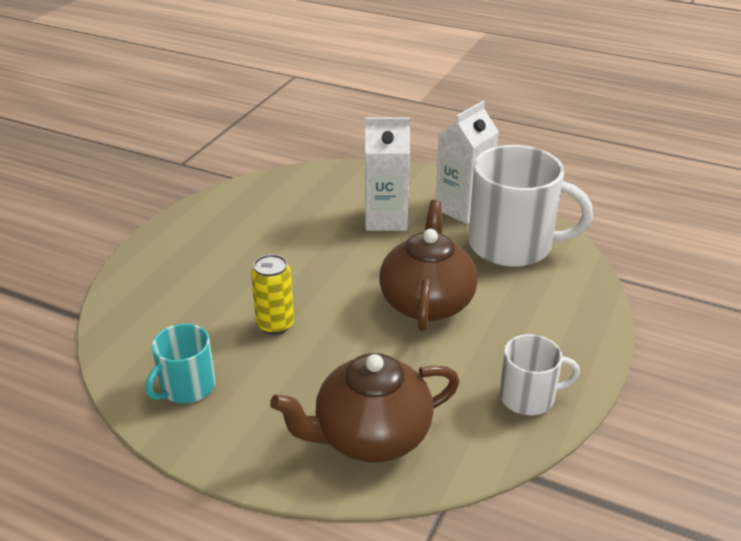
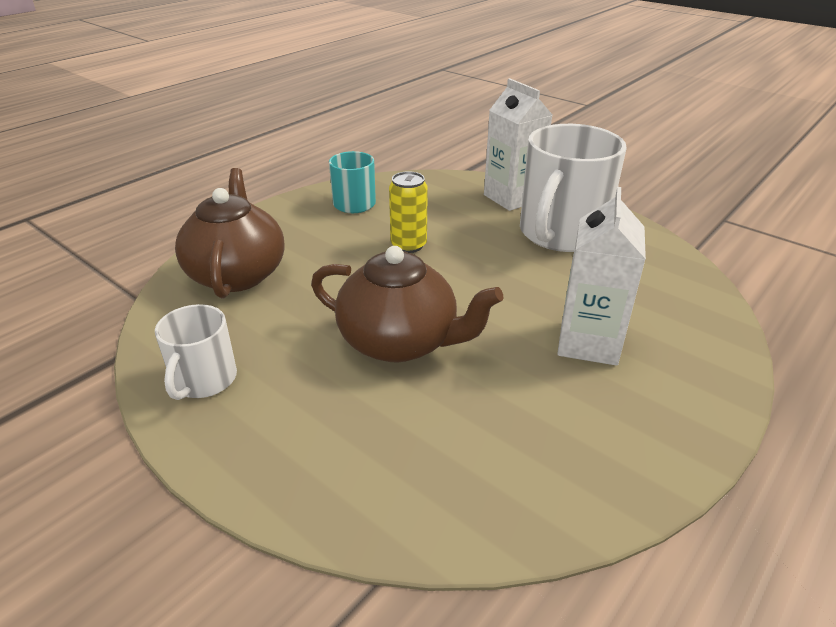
camera: 105 degrees right, 0 degrees up
white carton [435,101,499,224] -> white carton moved to [484,78,552,211]
white mug [468,145,593,267] -> white mug moved to [520,124,627,252]

